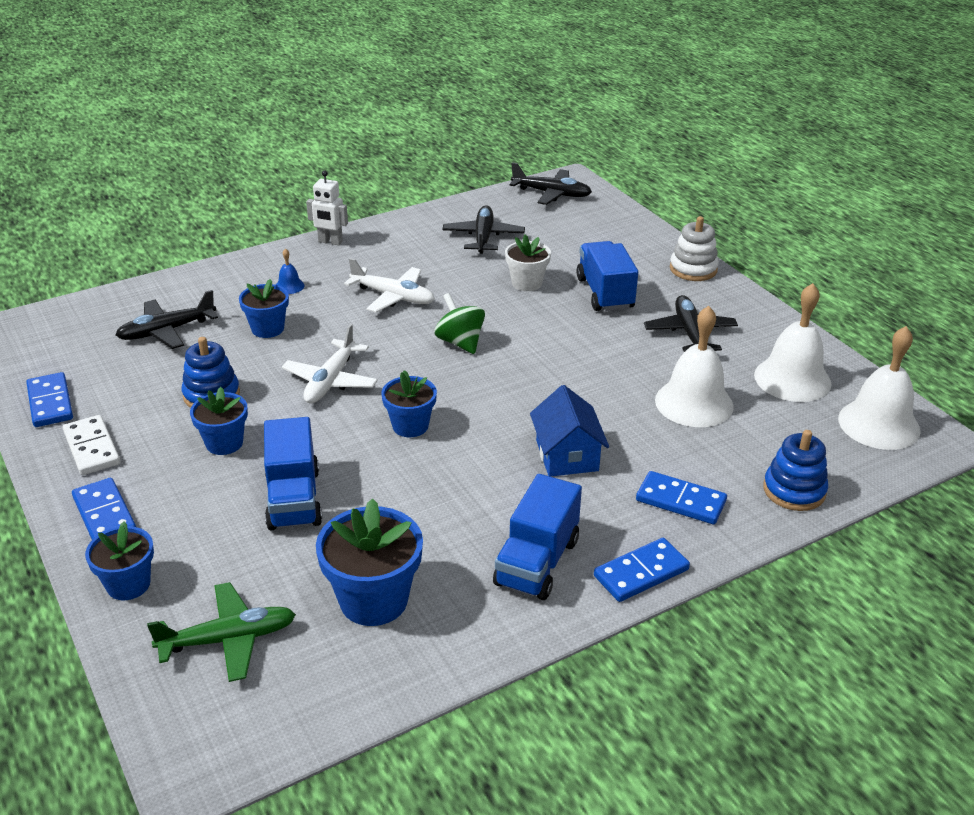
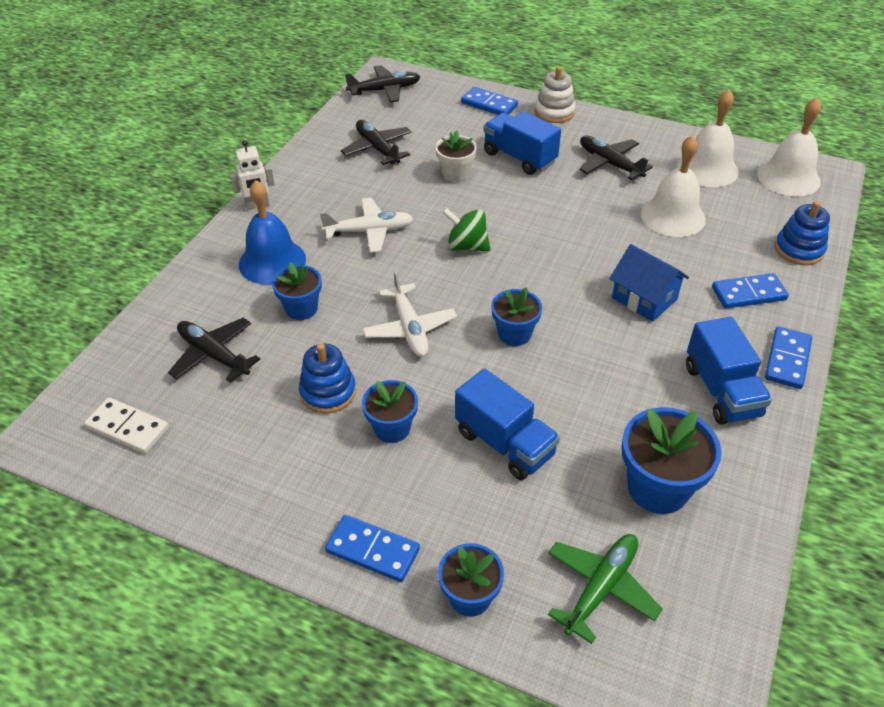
camera: 35 degrees left, 10 degrees up
blue domino [26,372,73,427] -> blue domino moved to [461,87,518,115]
white domino [63,415,120,475] -> white domino moved to [84,397,169,454]
black plane [116,290,218,349] -> black plane turned 105 degrees clockwise [168,318,260,383]
blue bell [276,248,304,294] -> blue bell [239,180,306,285], size x2.31

